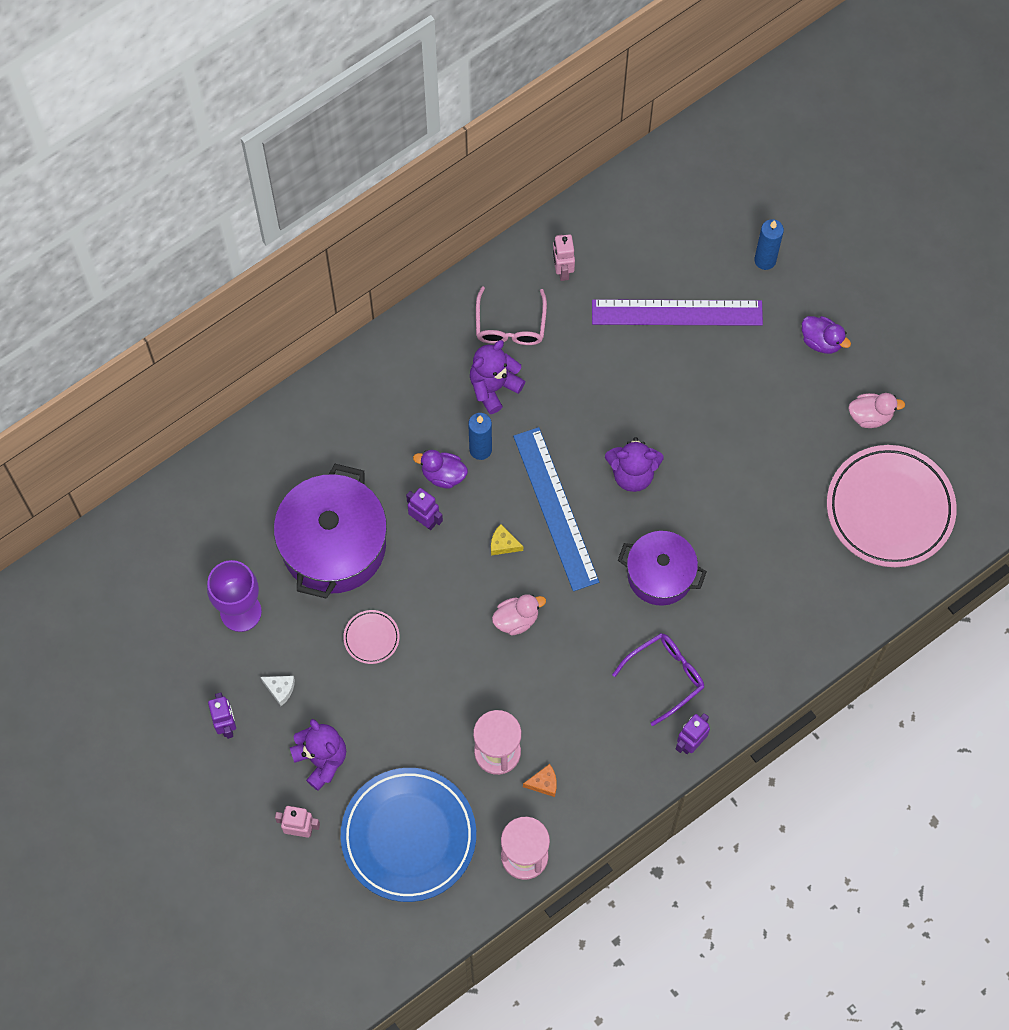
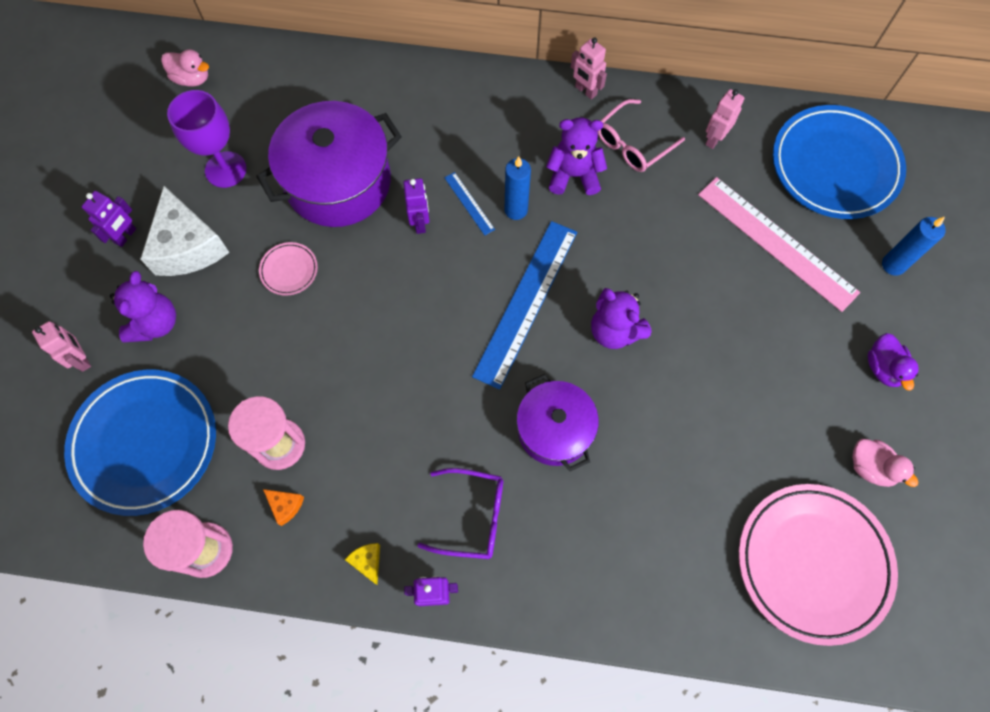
camera: 45 degrees right, 0 degrees up
white cheese [261,676,295,706] -> white cheese [140,186,230,276], size x2.40
purple duck [413,450,468,489] -> blue ruler [444,172,495,235]
yellow cheese [491,524,523,555] -> yellow cheese moved to [345,543,380,585]
pink duck [492,594,546,635] -> pink duck moved to [161,49,209,87]
purple ruler [592,299,763,326] -> pink ruler [698,177,860,312]
none -> pink robot [571,38,607,100]
none -> blue plate [773,105,906,219]

